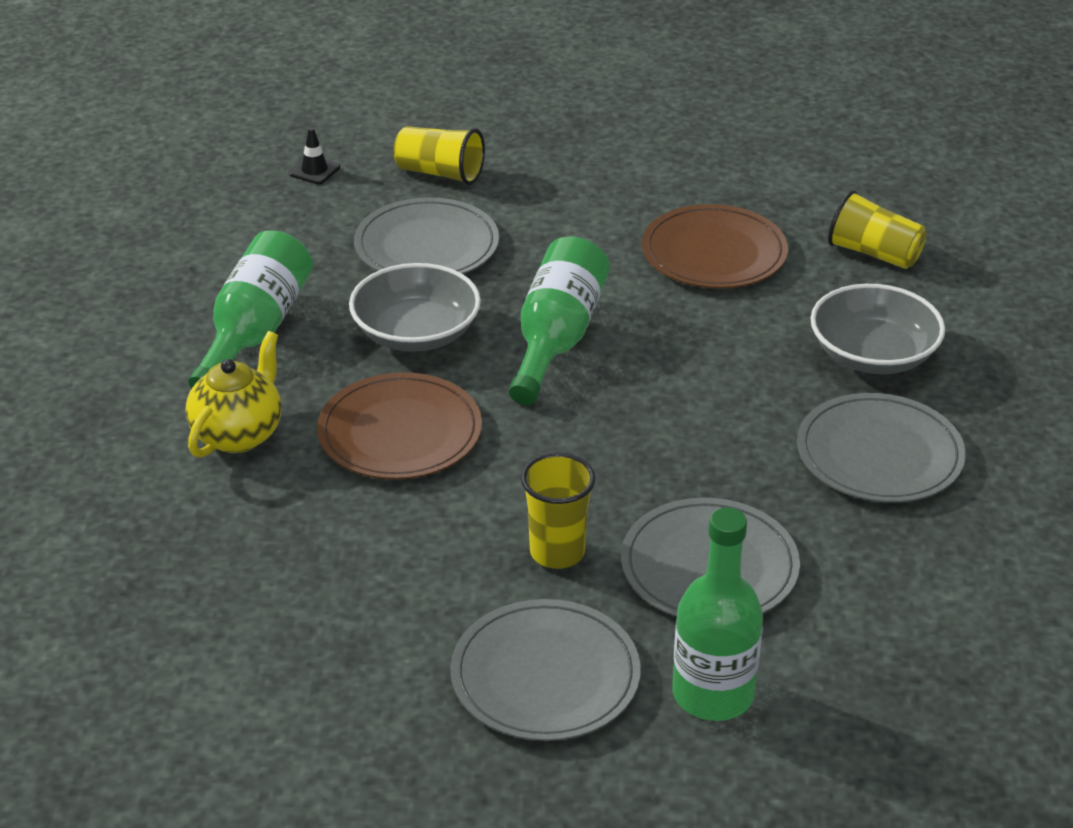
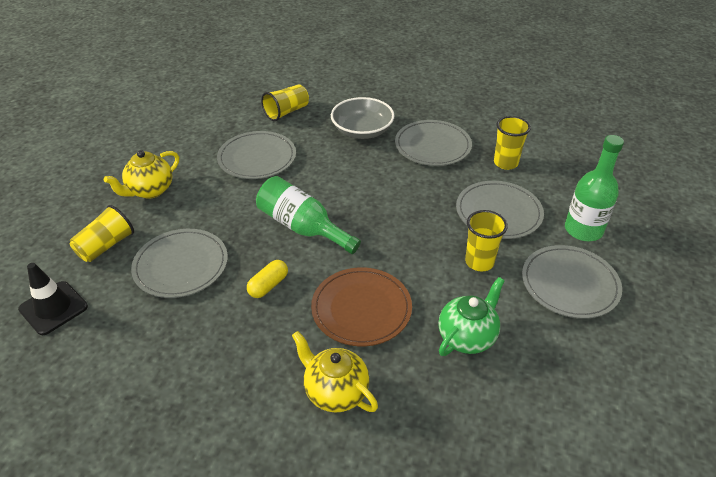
camera: 75 degrees left, 5 degrees up
green bottle [188,230,313,388] -> none
black traffic cone [289,128,340,184] -> black traffic cone [18,263,88,335], size x1.77
grey bowl [349,263,481,352] -> yellow capsule [247,260,288,298]
brown plate [642,204,788,288] -> grey plate [217,131,296,179]
none -> yellow teapot [104,150,179,199]
none -> green teapot [439,277,505,356]
none -> yellow cup [494,116,531,170]

